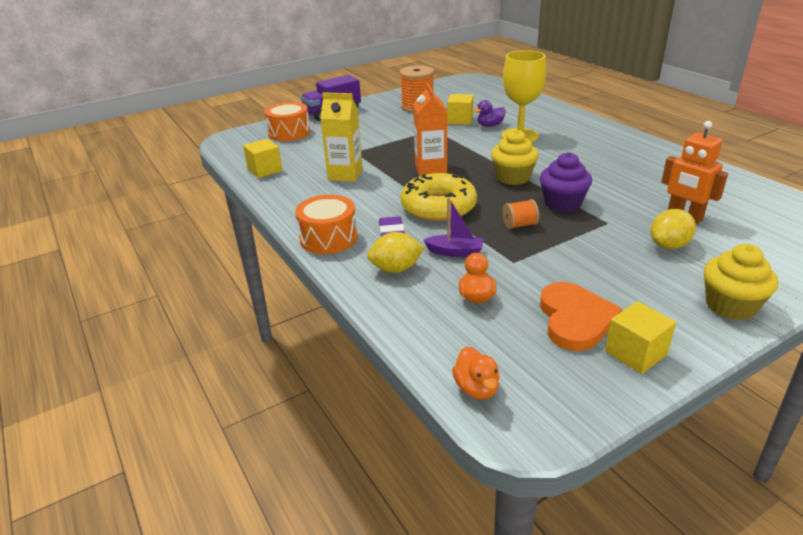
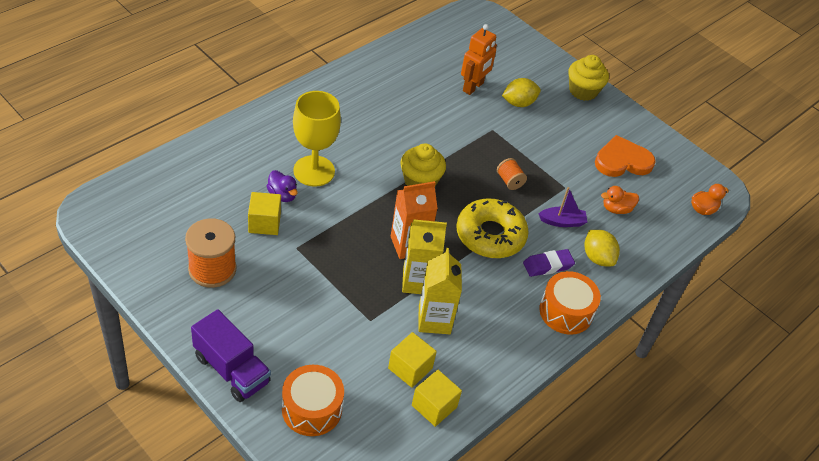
camera: 110 degrees left, 15 degrees up
purple boat [424,197,484,257] -> purple boat turned 90 degrees clockwise [538,187,588,227]
purple cupcake [540,152,592,212] -> none
yellow cube [605,301,676,374] -> yellow cube moved to [388,332,437,388]
yellow lemon [650,209,696,249] -> yellow lemon turned 60 degrees counterclockwise [502,78,541,107]
none -> yellow carton [402,219,447,294]

